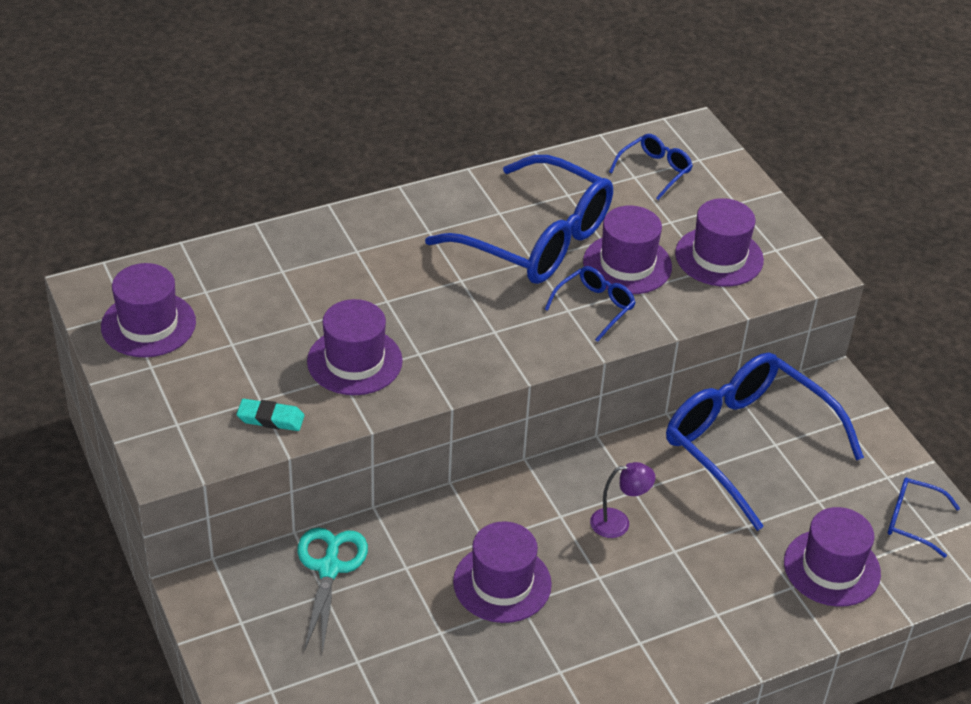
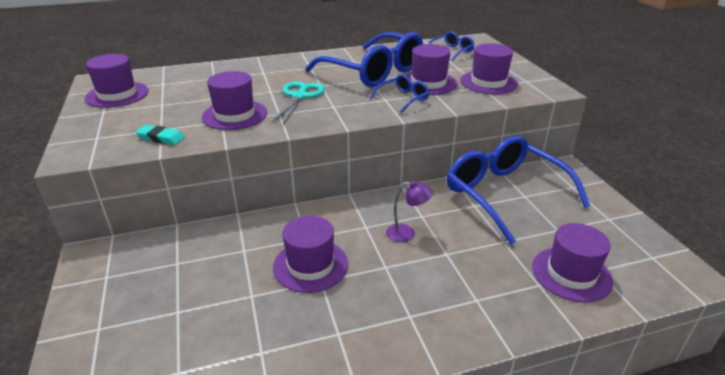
camera: 10 degrees right, 10 degrees down
turquoise scissors [298,527,368,654] -> turquoise scissors moved to [272,81,325,125]
blue glasses [888,478,960,558] -> none

